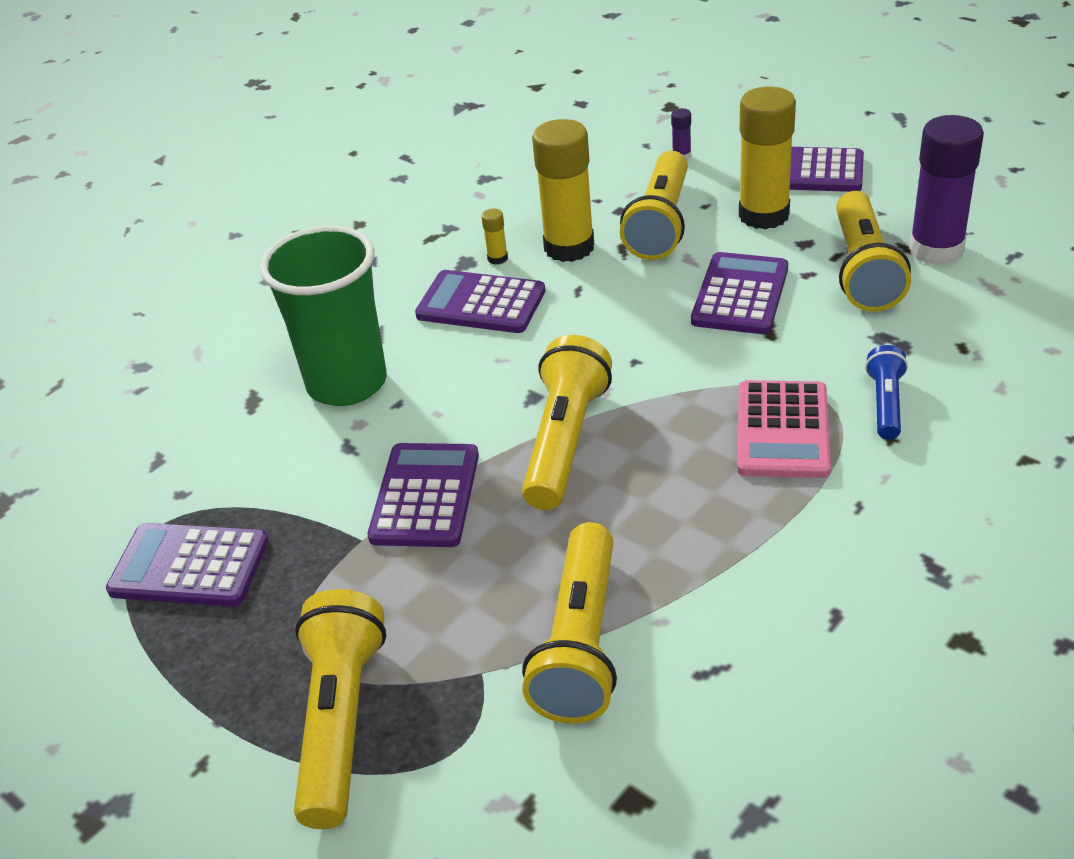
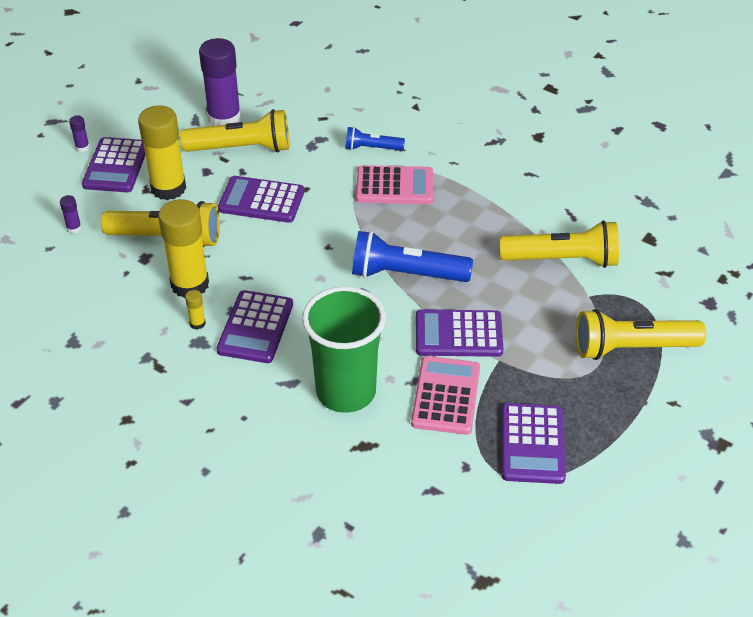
camera: 100 degrees left, 5 degrees up
yellow flashlight [522,335,612,510] -> blue flashlight [352,231,473,282]
none -> purple glue stick [69,115,90,152]
none -> pink calculator [411,356,480,435]

